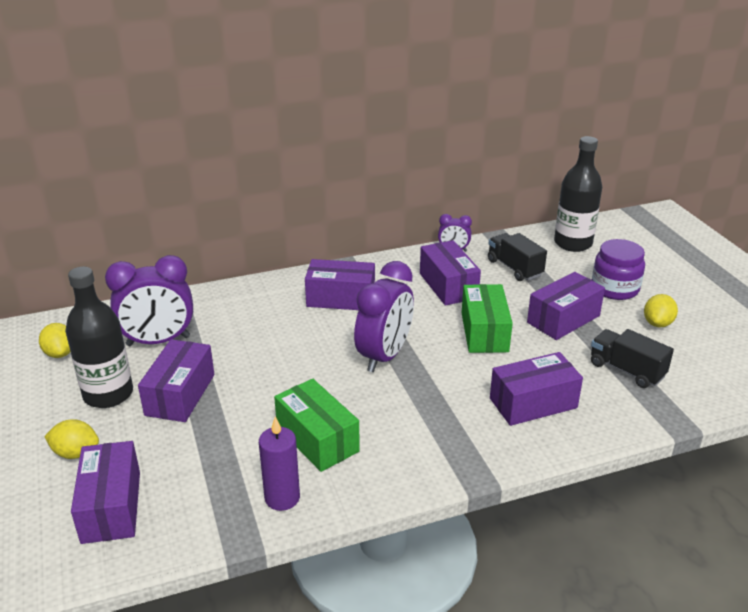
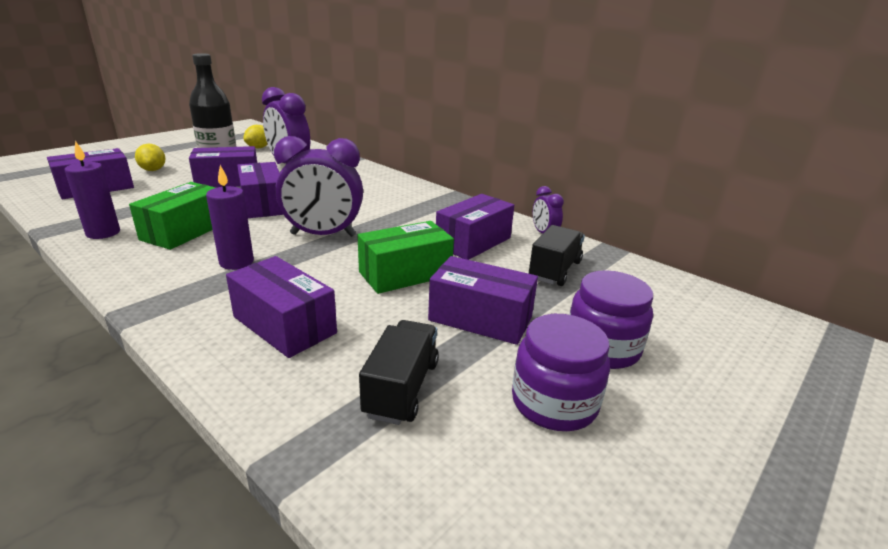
camera: 60 degrees right, 5 degrees down
purple box [305,259,375,310] -> purple box moved to [237,162,283,218]
black bottle [554,136,602,252] -> none
yellow lemon [644,294,678,327] -> purple jar [512,314,610,431]
none -> purple candle [206,165,254,270]

